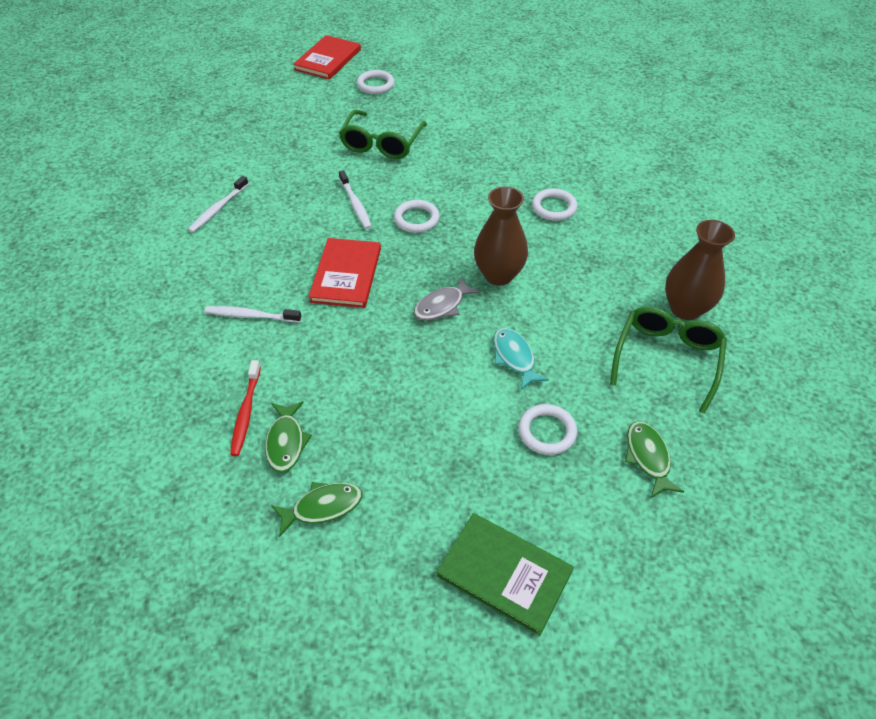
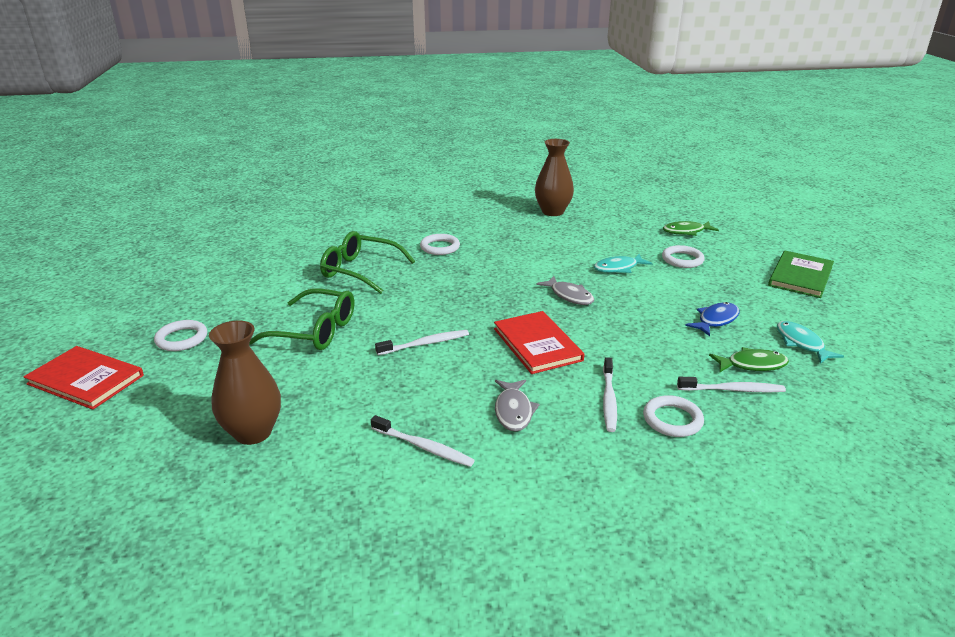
camera: 90 degrees left, 20 degrees down
red toothbrush [230,360,261,456] -> white toothbrush [677,377,786,392]
green fish [271,482,362,537] -> turquoise fish [777,321,844,364]
red book [308,238,381,308] -> red book turned 60 degrees clockwise [494,311,584,374]
white ring [394,200,440,233] -> white ring moved to [643,395,704,437]
brown vase [474,186,528,285] -> brown vase moved to [209,321,281,445]
green glasses [610,306,727,414] -> green glasses moved to [320,231,415,294]
none -> grey fish [495,380,540,432]
none -> blue fish [685,302,739,336]

